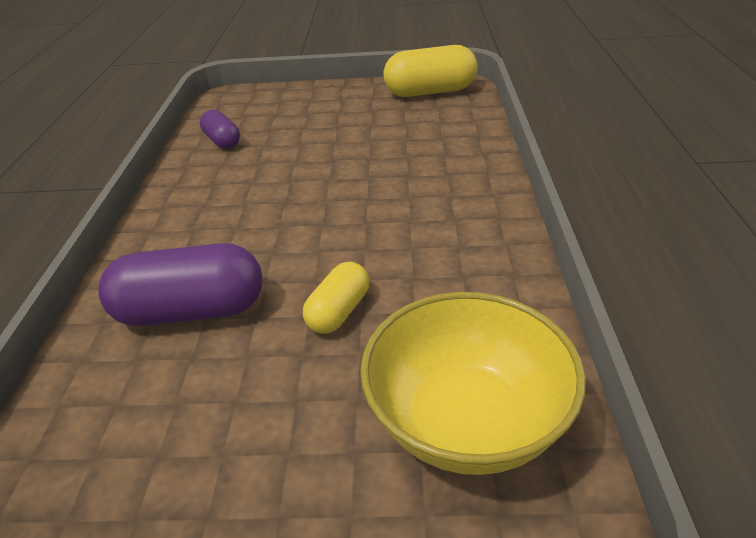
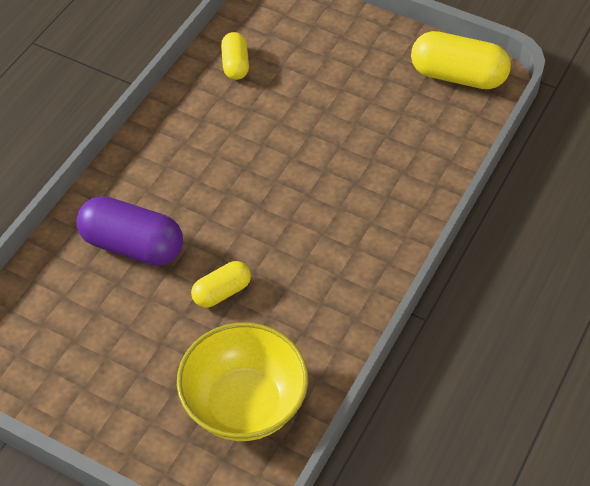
camera: 25 degrees right, 15 degrees up
purple capsule [200,110,240,149] -> yellow capsule [221,32,249,80]

